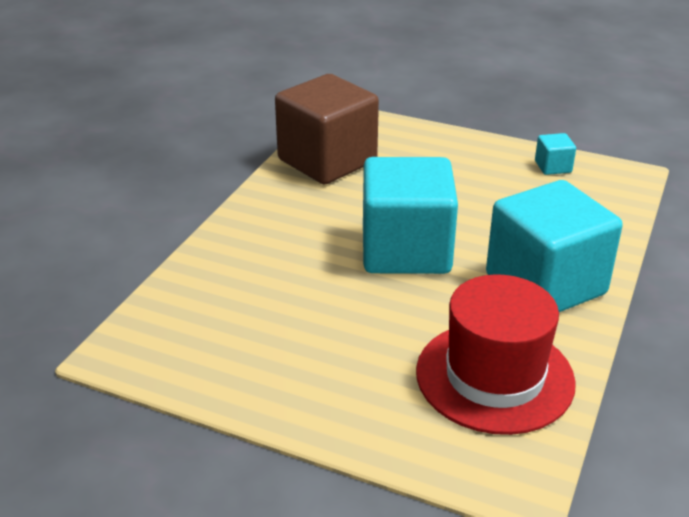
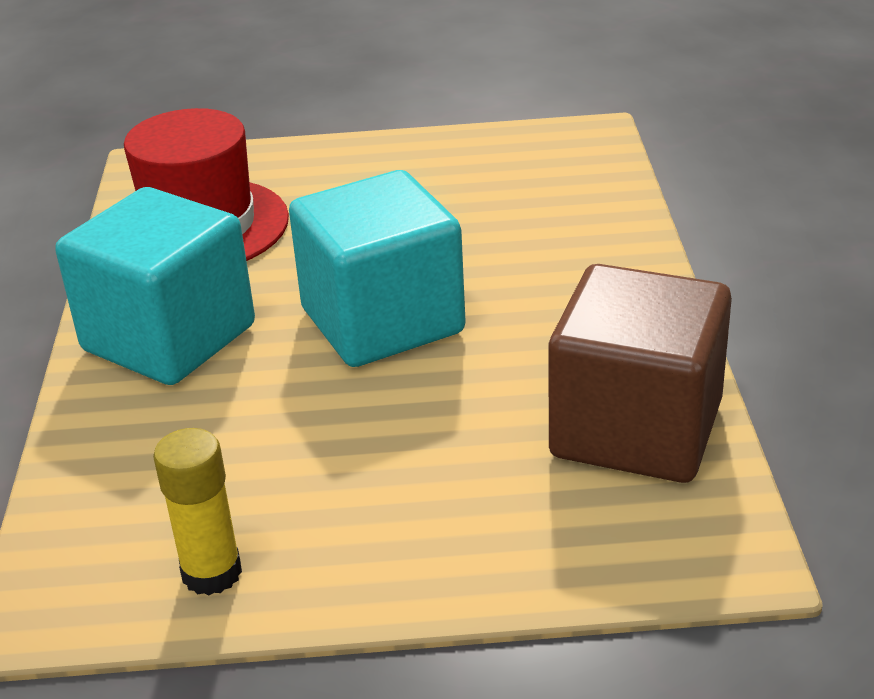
camera: 155 degrees right, 0 degrees up
turquoise cube [535,133,576,175] -> yellow glue stick [153,428,242,595]

